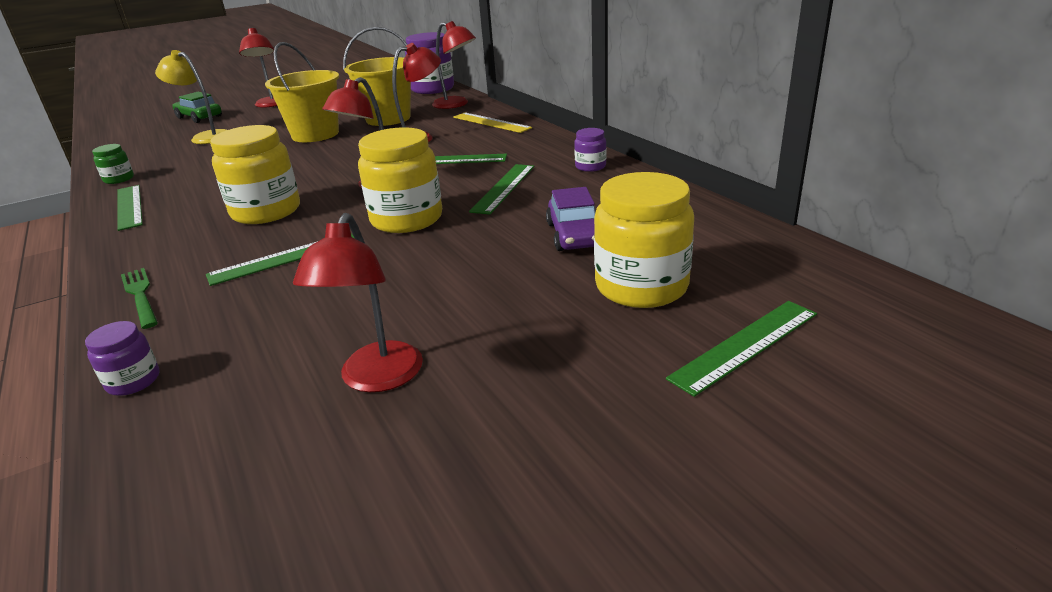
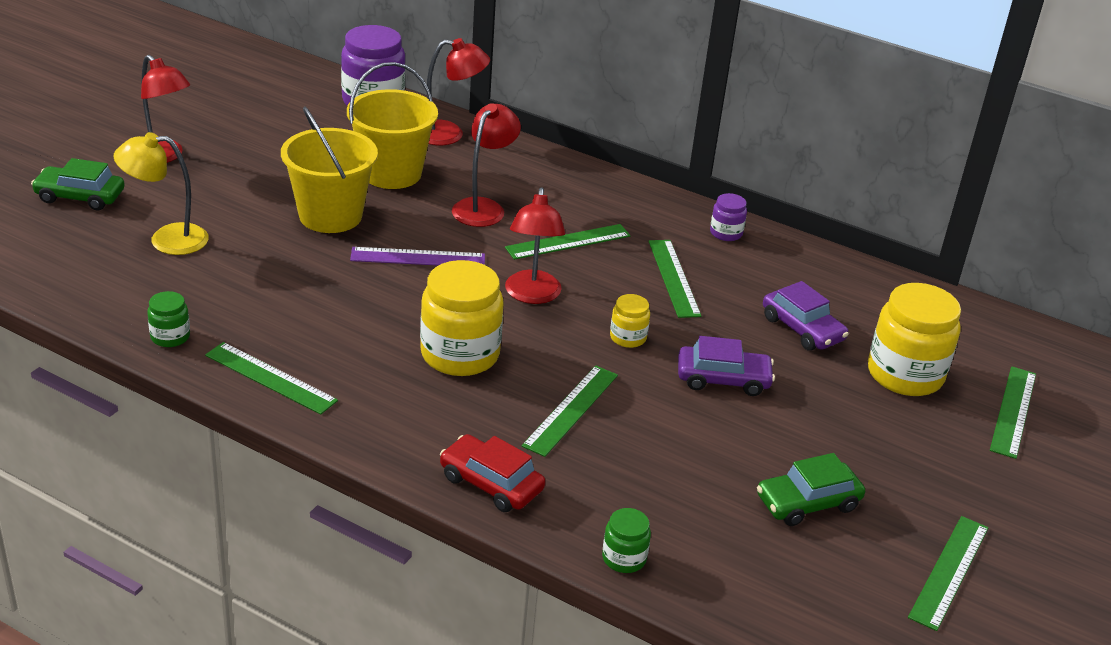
camera: 35 degrees left, 5 degrees up
purple jar [85,321,160,396] -> green jar [602,508,651,573]
green fork [121,268,158,329] -> red car [440,434,546,512]
red lamp [293,213,423,392] -> green car [757,453,865,526]
yellow jar [358,127,442,233] -> yellow jar [610,294,650,348], size x0.48
yellow ruler [453,113,532,133] -> none
none -> purple ruler [350,247,485,266]
none -> purple car [678,336,775,396]
none -> green ruler [908,516,989,631]

